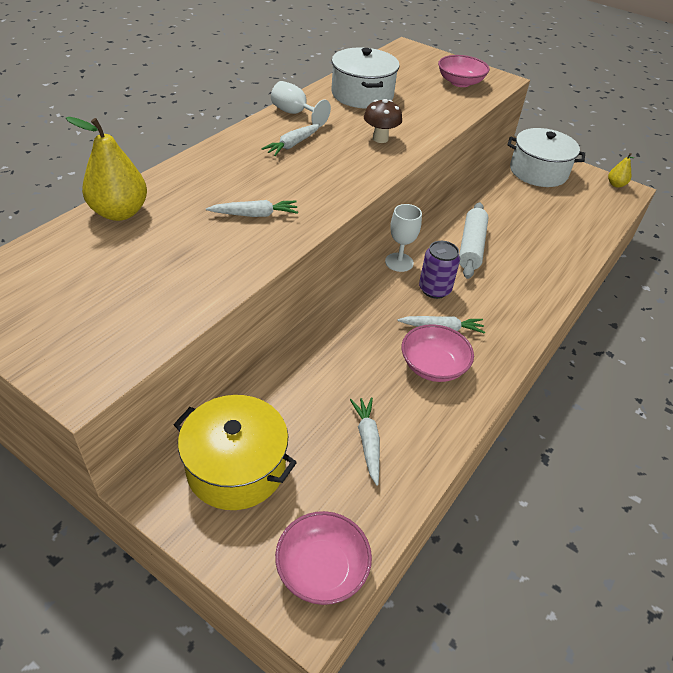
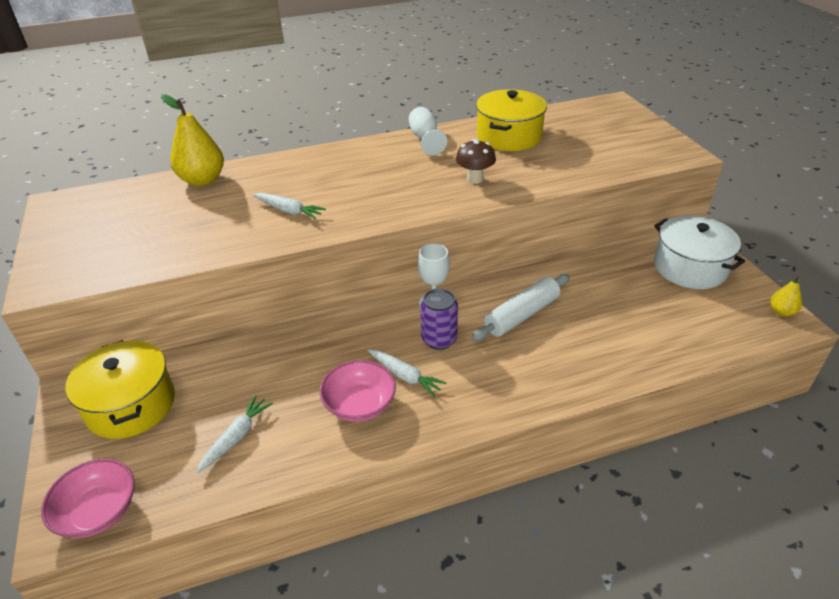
camera: 40 degrees right, 5 degrees down
white carrot [261,124,320,156] -> none
white pot [331,47,399,109] -> yellow pot [476,89,547,151]
pink bowl [438,55,490,87] -> none

